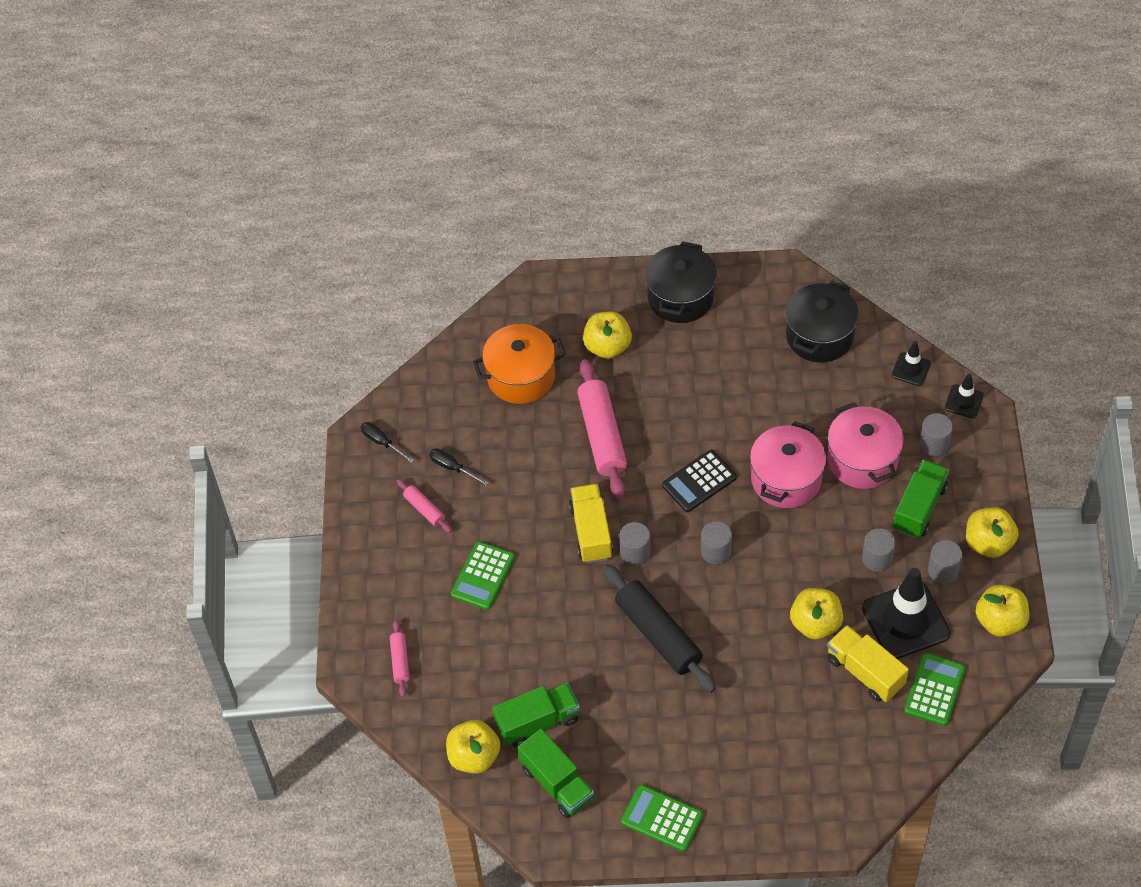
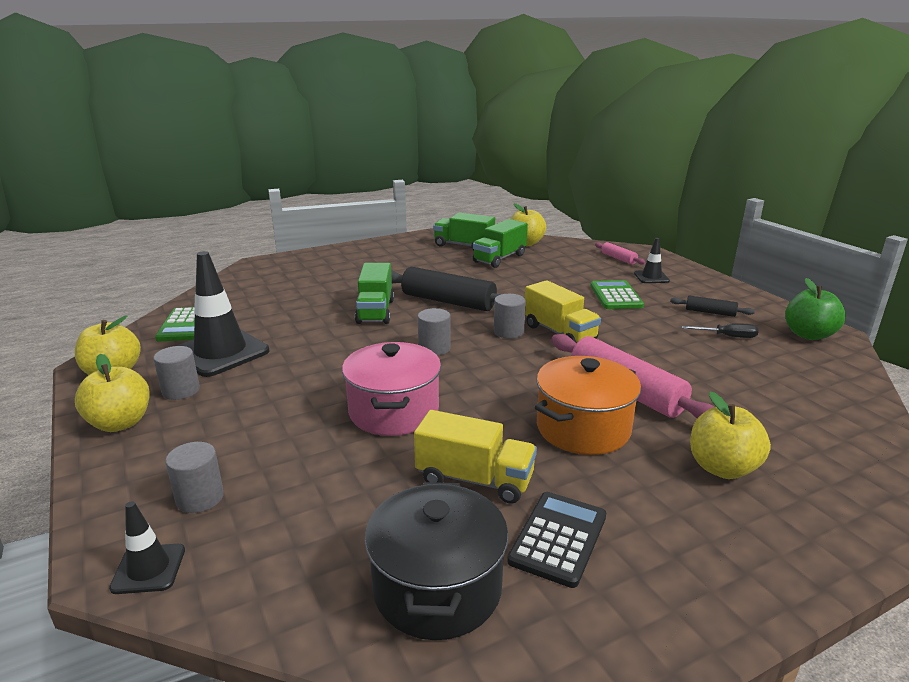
camera: 150 degrees right, 30 degrees down
black screwdriver [361,422,414,463] -> green apple [785,278,846,340]
pink rolling pin [397,479,452,533] -> black rolling pin [670,296,755,317]
orange pot [473,324,566,404] -> orange pot moved to [535,356,641,455]
green calculator [621,785,703,852] -> none
black pot [645,241,717,323] -> none
black calculator [662,450,737,512] -> black calculator moved to [507,492,606,588]
yellow apple [790,588,843,640] -> none
yellow truck [827,625,909,702] -> yellow truck moved to [414,410,537,504]
pink pot [828,402,904,489] -> none
grey cylinder [862,528,896,572] -> none
black traffic cone [892,341,931,386] -> black traffic cone moved to [634,238,670,283]
green truck [893,460,949,539] -> green truck moved to [355,263,394,324]

